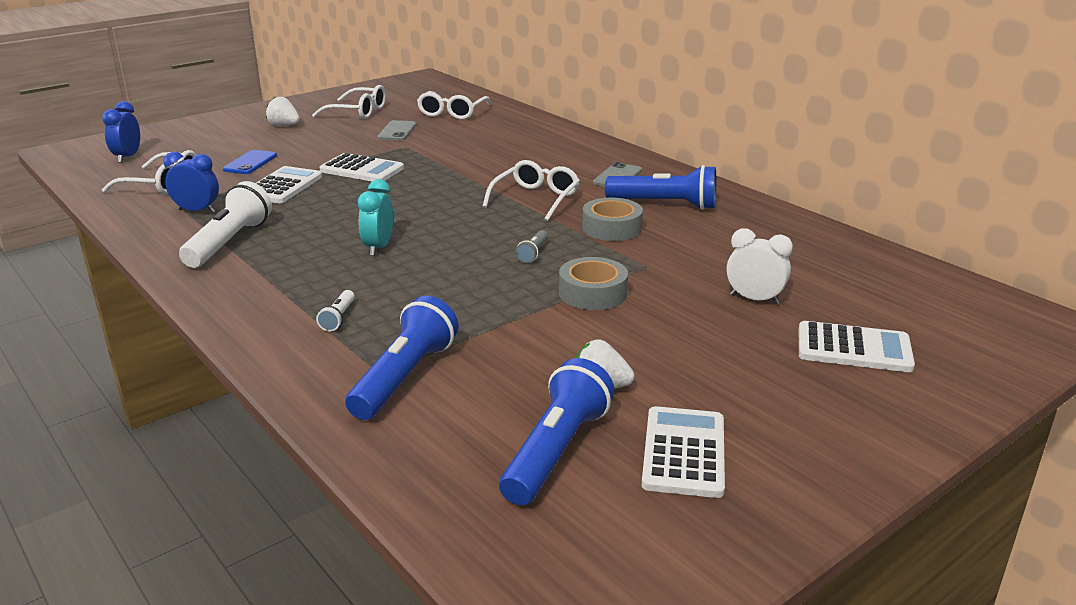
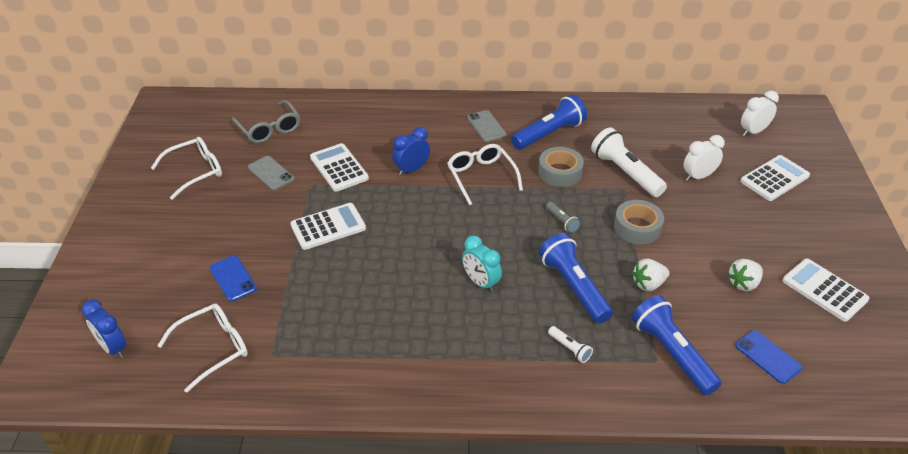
camera: 50 degrees left, 15 degrees up
blue clock [164,152,219,213] -> blue clock moved to [392,127,430,176]
white flashlight [179,181,272,268] -> white flashlight moved to [591,127,667,197]
white calculator [256,166,322,203] -> white calculator moved to [310,143,369,192]
white strawberry [266,97,300,126] -> white strawberry moved to [632,259,669,291]
white glasses [417,91,491,120] -> grey glasses [232,100,300,143]
blue flashlight [499,358,614,505] -> blue flashlight moved to [539,233,613,324]
none -> blue phone [735,330,802,384]
none -> white clock [741,91,779,136]

